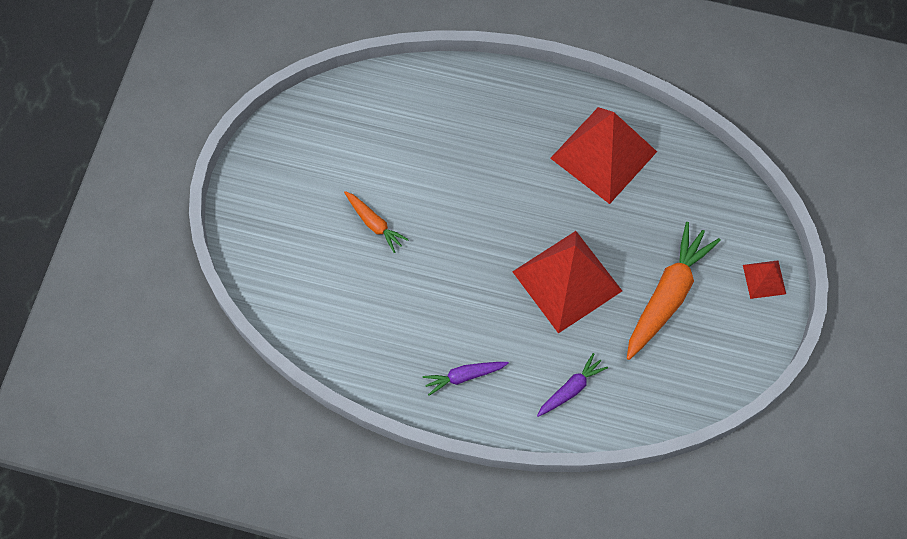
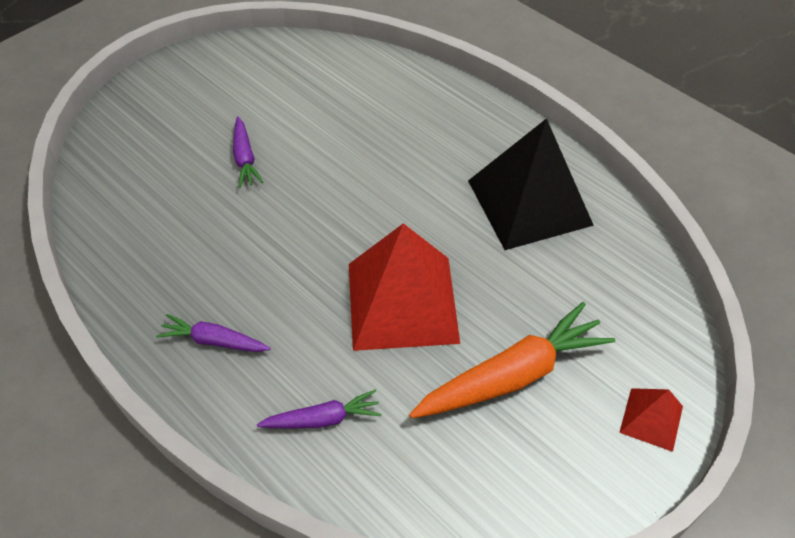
camera: 30 degrees right, 15 degrees down
orange carrot [344,191,409,253] -> purple carrot [233,116,263,188]
red pyramid [550,107,657,204] -> black pyramid [468,118,594,250]

